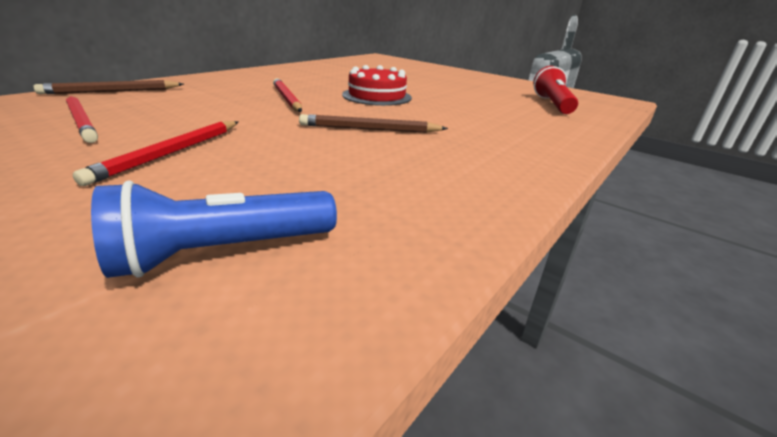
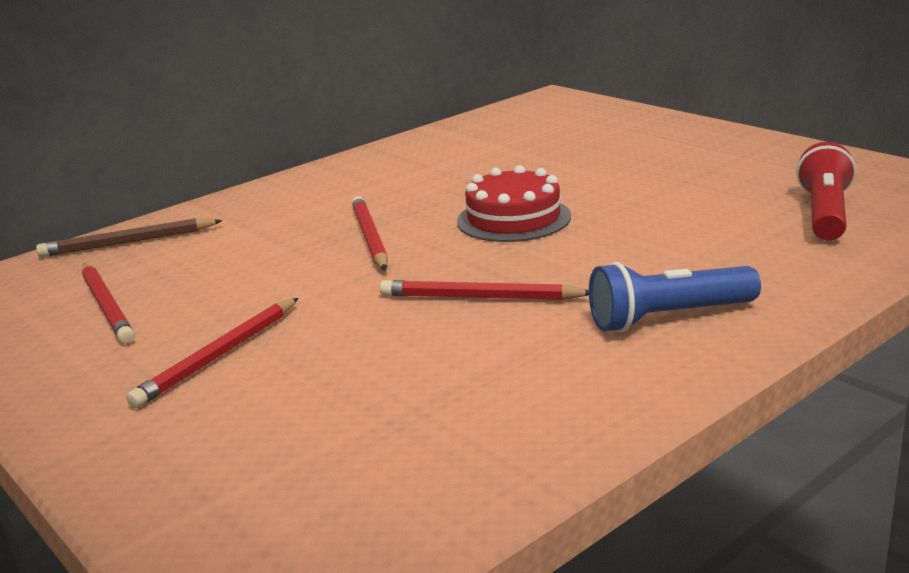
camera: 15 degrees right, 5 degrees down
blue flashlight [91,180,337,278] -> blue flashlight moved to [589,262,761,332]
brown pencil [299,114,448,133] -> red pencil [380,280,589,300]

